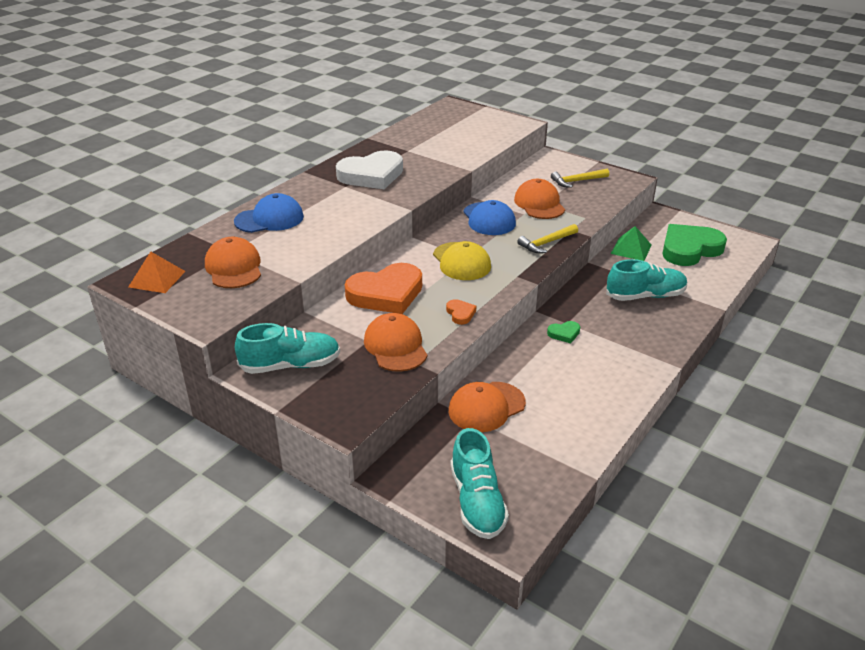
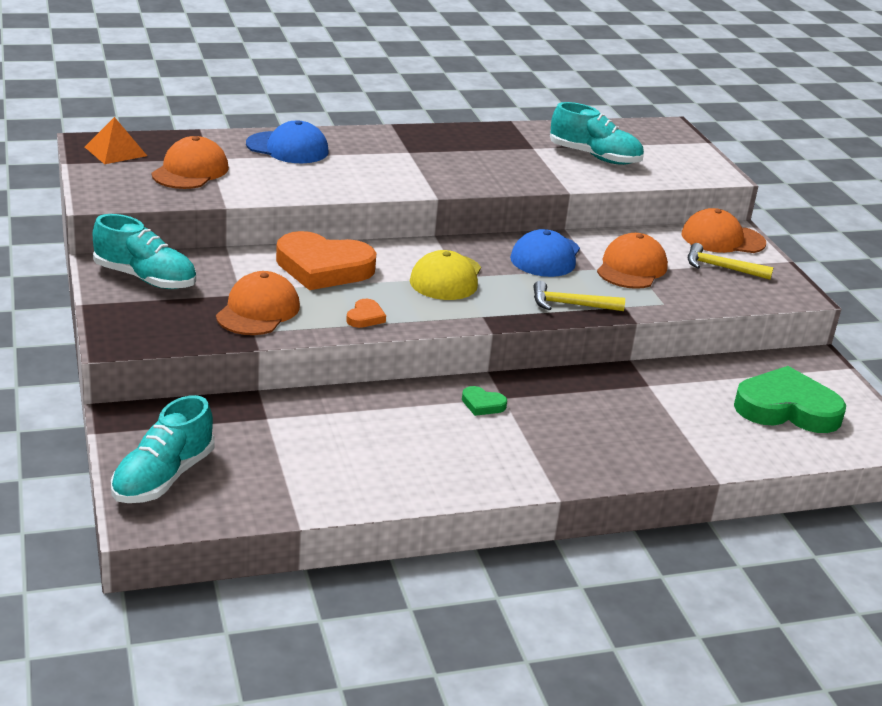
camera: 35 degrees right, 5 degrees down
white heart [336,150,403,189] -> none
orange cap [449,382,526,432] -> orange cap moved to [681,208,766,253]
turquoise shoe [606,259,687,301] -> turquoise shoe moved to [550,102,644,165]
green pyramid [611,226,652,261] -> none

